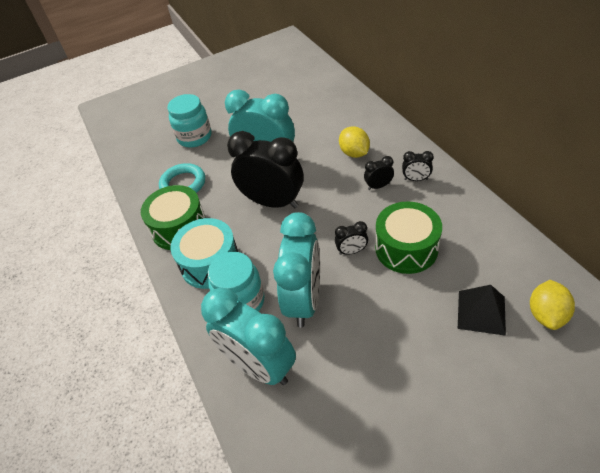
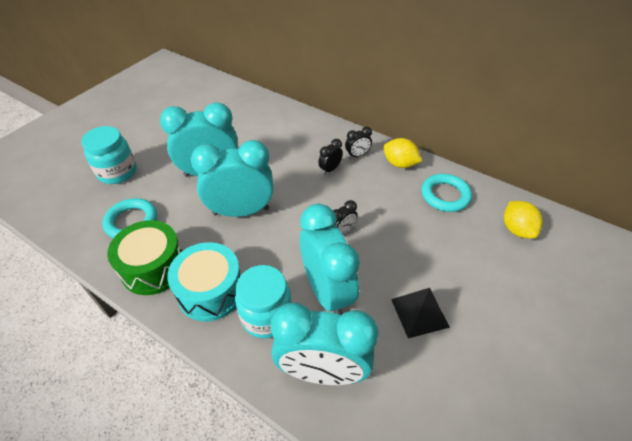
camera: 35 degrees left, 0 degrees up
black clock [227,131,304,208] -> turquoise clock [191,140,273,217]
yellow lemon [339,126,370,158] -> yellow lemon moved to [383,138,422,168]
green drum [375,201,442,274] -> none
black pyramid [458,285,506,336] -> black pyramid moved to [391,288,450,338]
none -> turquoise ring [421,174,472,212]

